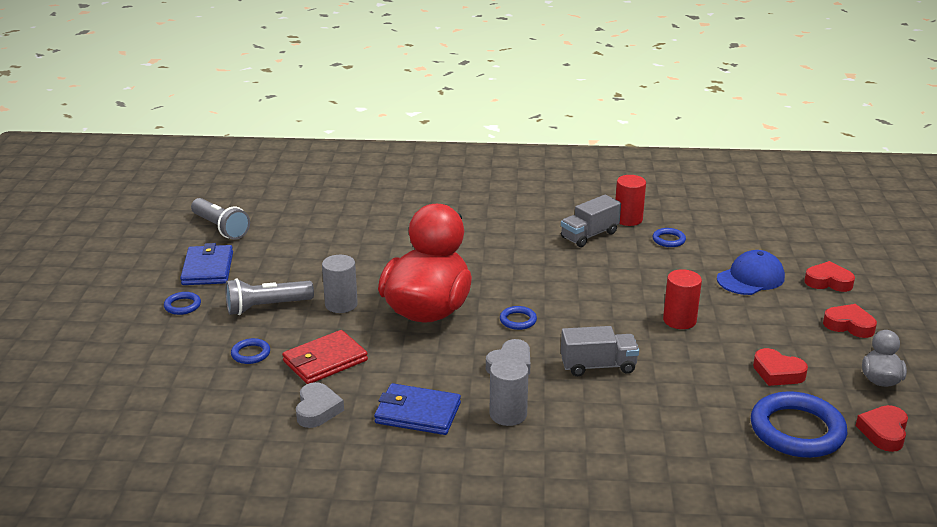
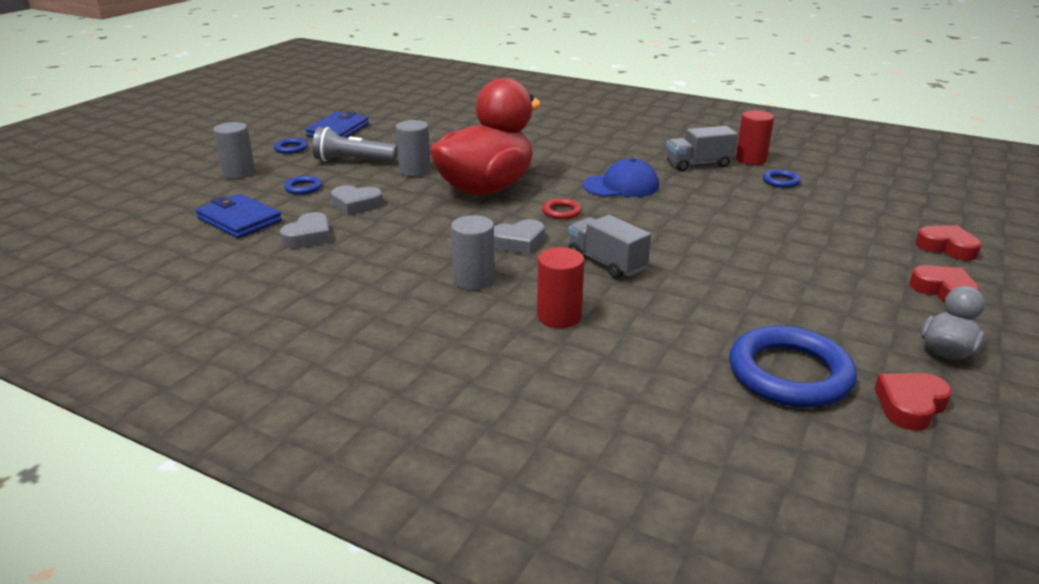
camera: 25 degrees right, 0 degrees up
grey flashlight [191,198,250,240] -> none
red wallet [282,330,368,384] -> grey heart [331,185,383,216]
blue wallet [374,383,461,435] -> blue wallet moved to [196,194,282,238]
blue ring [500,306,537,330] -> red ring [542,198,582,219]
grey truck [561,326,639,376] -> grey truck turned 150 degrees counterclockwise [568,215,651,279]
red cylinder [663,269,702,329] -> red cylinder moved to [537,247,584,328]
blue cap [717,250,785,295] -> blue cap moved to [583,158,659,197]
red heart [753,348,808,386] -> none
none -> grey cylinder [213,122,255,179]

